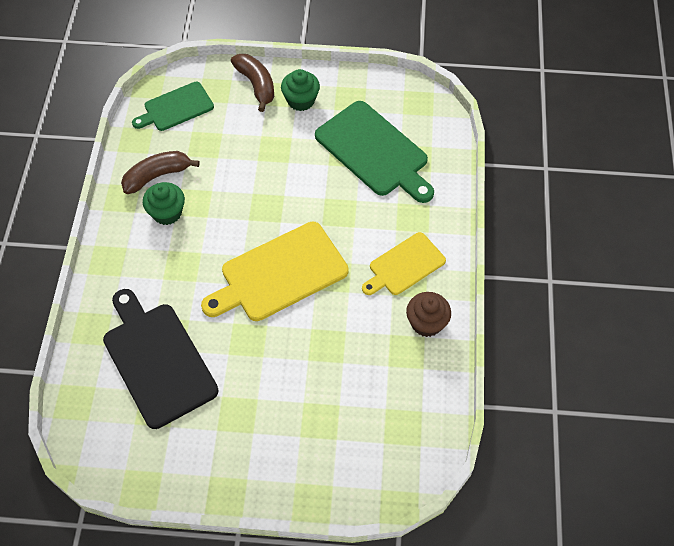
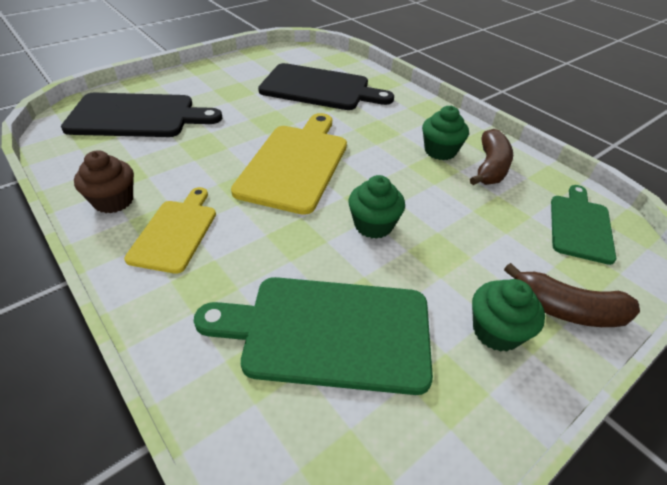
camera: 135 degrees right, 15 degrees down
none -> black cutting board [61,93,222,137]
none -> green cupcake [348,175,405,239]

